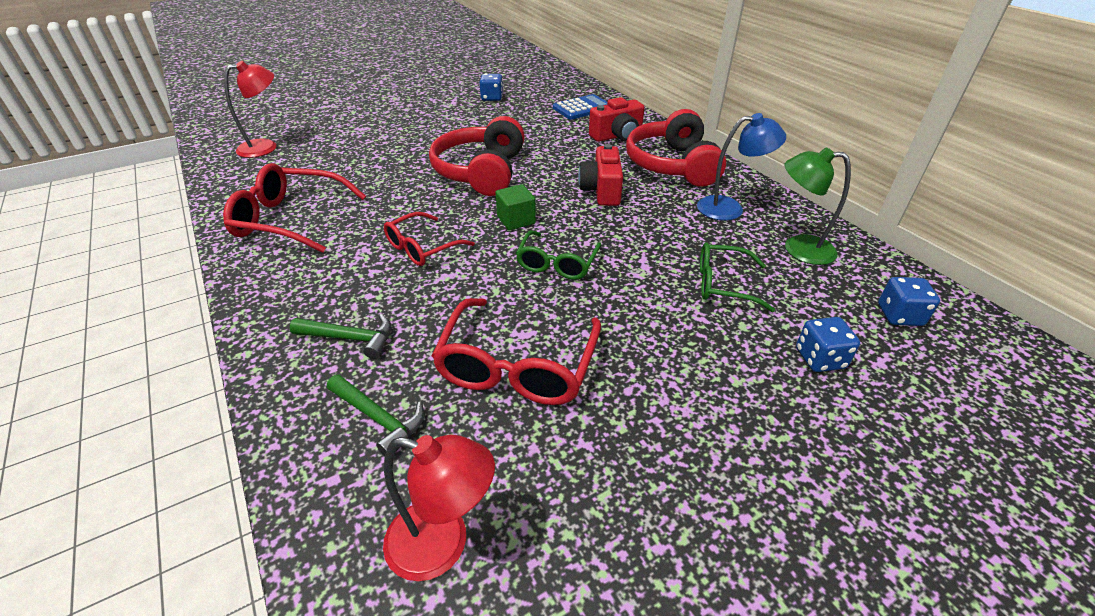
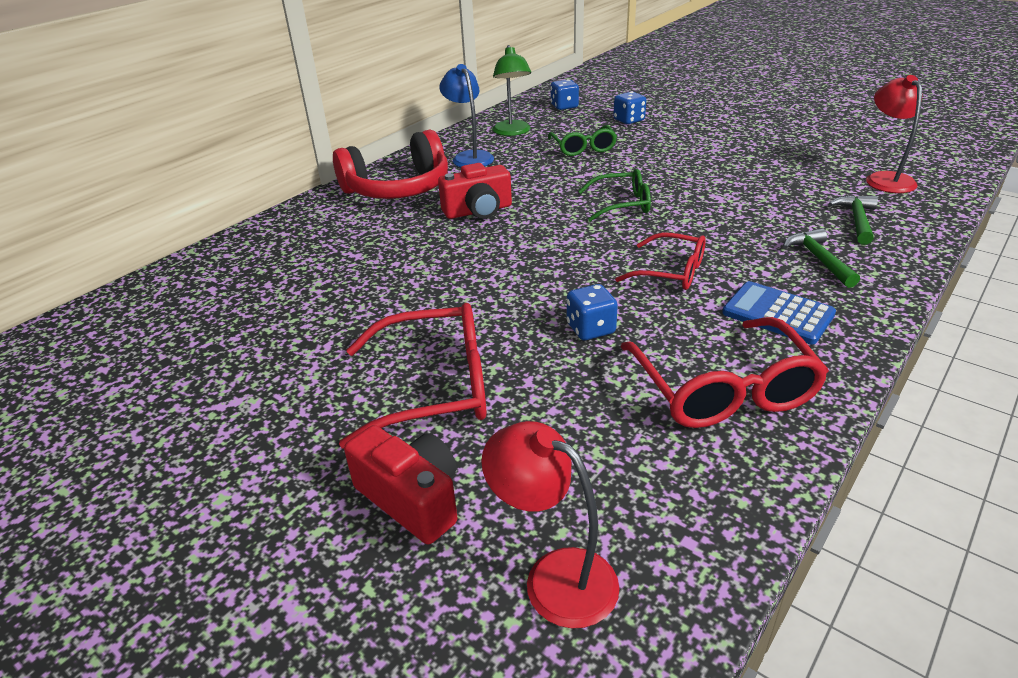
camera: 110 degrees left, 5 degrees down
red headphones [429,116,525,196] -> none
red glasses [432,298,601,405] -> red glasses moved to [339,303,486,449]
blue dice [479,74,503,101] -> blue dice moved to [567,284,618,340]
green cube [495,184,536,230] -> none
blue calculator [553,94,607,120] -> blue calculator moved to [722,281,836,345]
red camera [589,97,645,142] -> red camera moved to [344,425,458,545]

